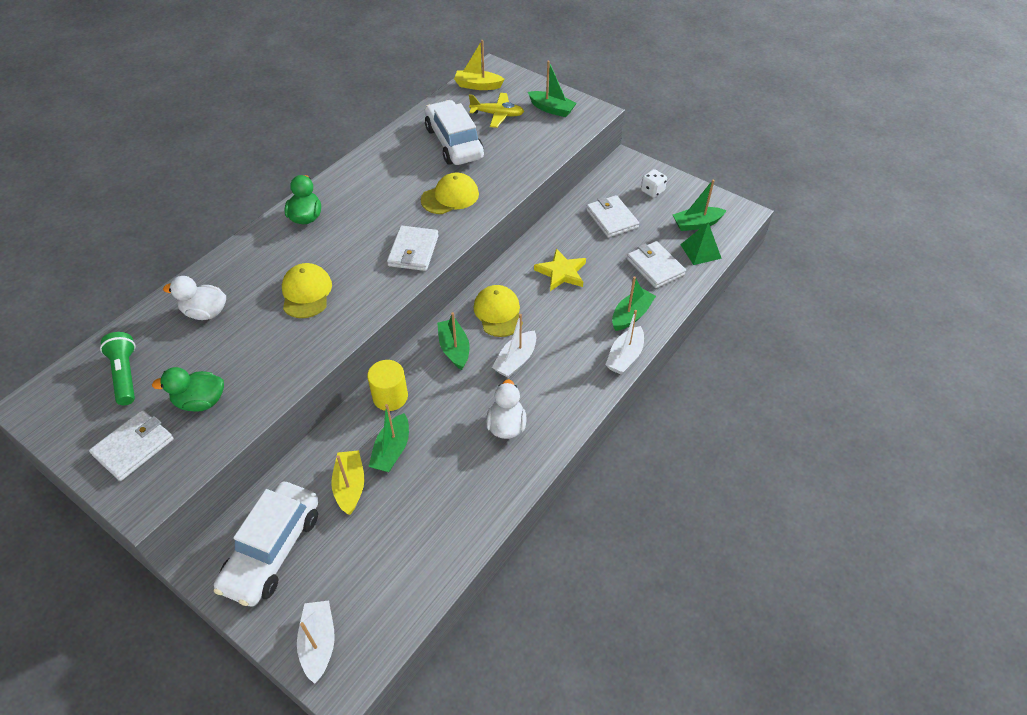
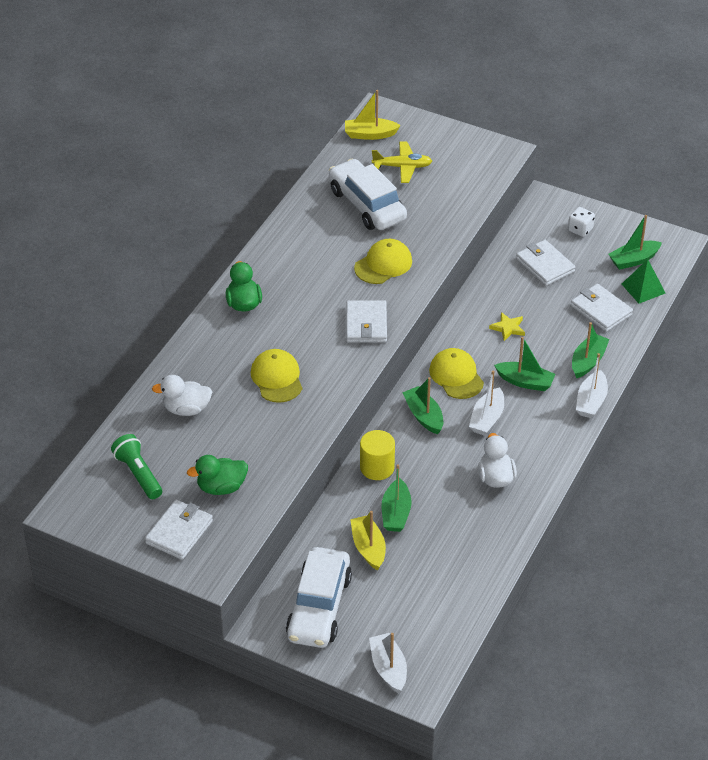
camera: 10 degrees left, 5 degrees down
green boat [528,61,577,117] -> green boat moved to [494,337,555,391]
yellow star [534,248,586,291] -> yellow star [489,312,525,341], size x0.66

